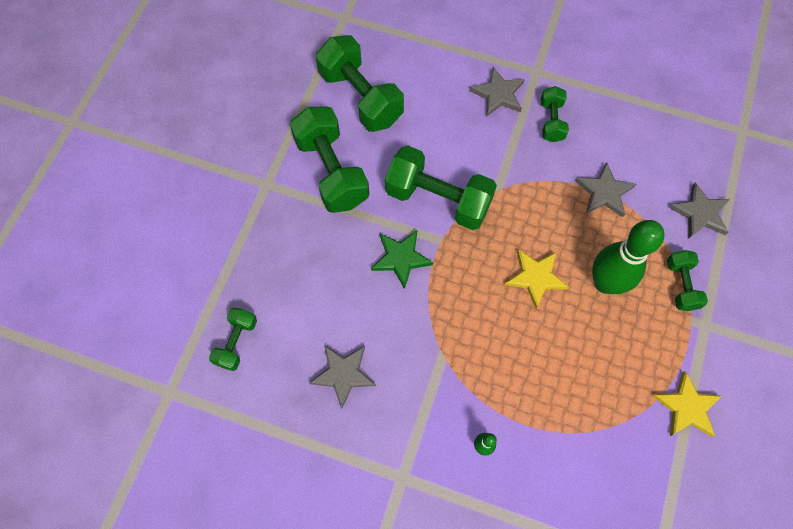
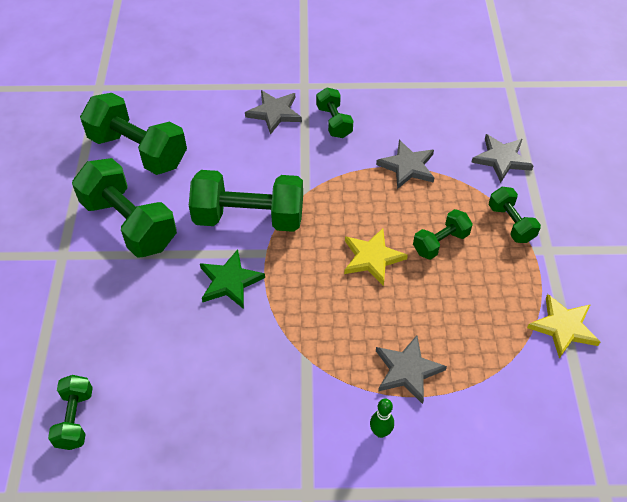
camera: 20 degrees left, 15 degrees down
grey star [309,345,376,409] -> grey star moved to [376,335,447,404]
green bowling pin [592,220,665,294] -> green dumbbell [413,209,473,260]

